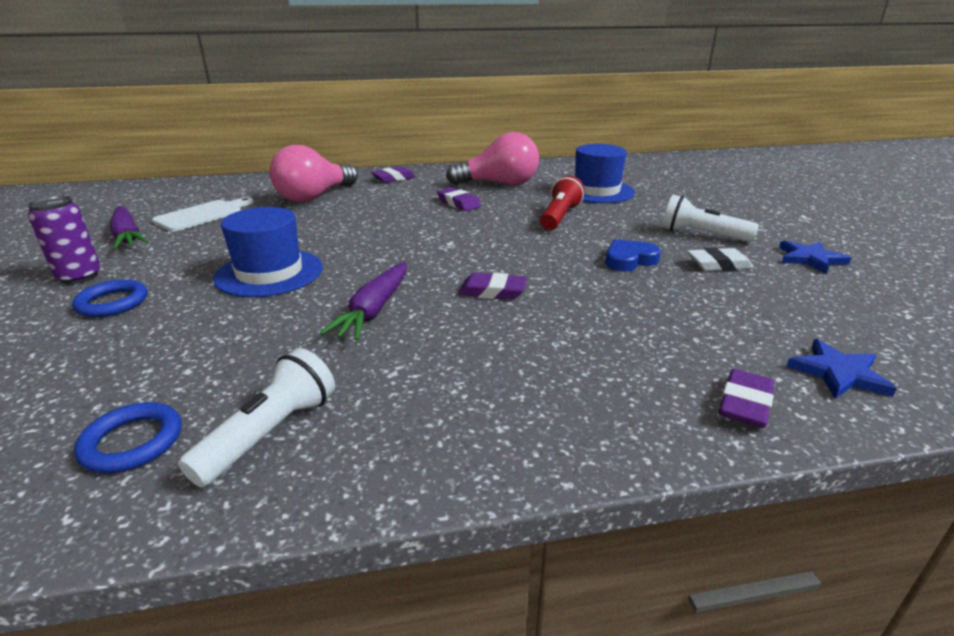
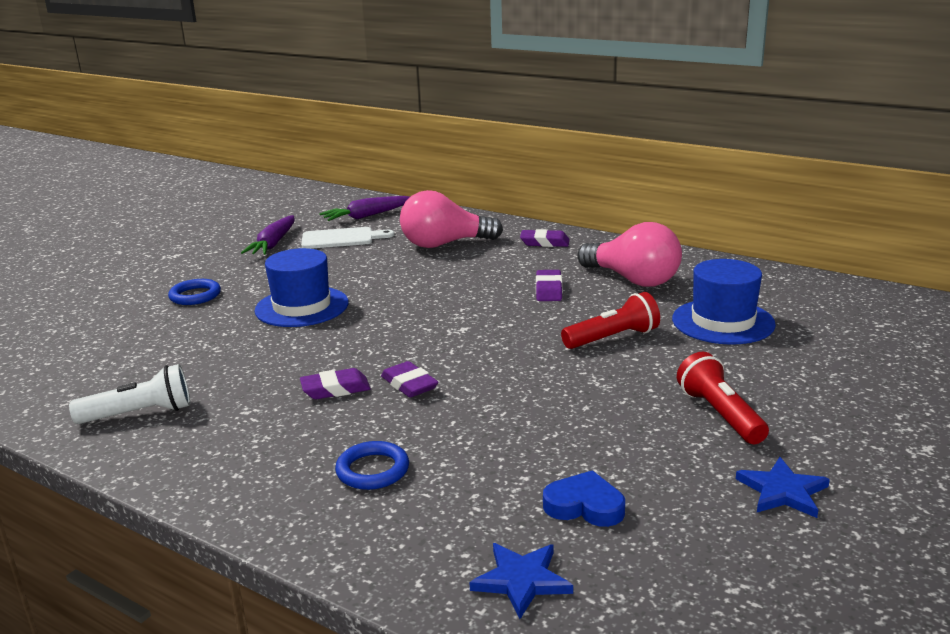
camera: 45 degrees right, 5 degrees down
purple can [28,196,101,284] -> none
blue ring [74,402,181,473] -> blue ring moved to [335,441,409,490]
purple carrot [320,262,407,341] -> purple carrot moved to [319,196,410,221]
blue heart [605,239,661,271] -> blue heart moved to [543,470,625,527]
white flashlight [662,195,759,242] -> red flashlight [677,352,769,444]
white eraser [687,248,753,271] -> none
purple eraser [719,369,774,428] -> purple eraser moved to [300,368,371,399]

